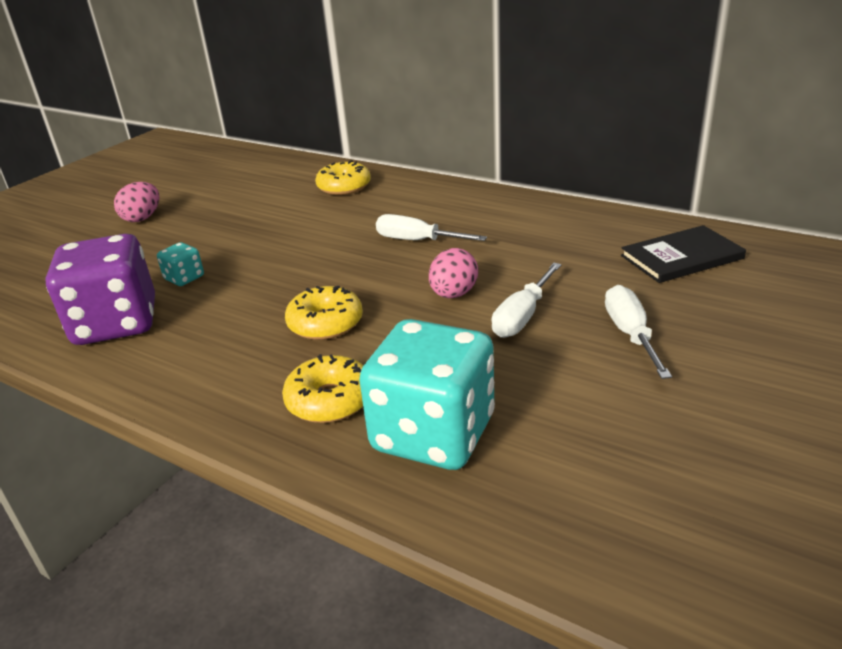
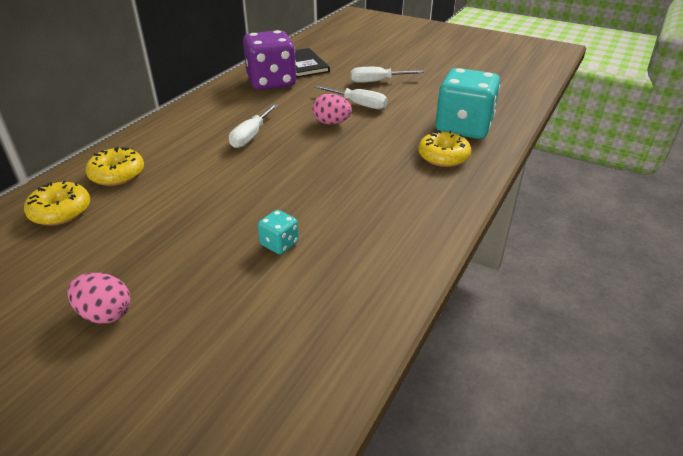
camera: 95 degrees left, 5 degrees up
purple dice [45,234,155,345] -> purple dice moved to [243,30,297,90]
yellow donut [285,286,363,340] -> yellow donut moved to [24,180,90,226]

